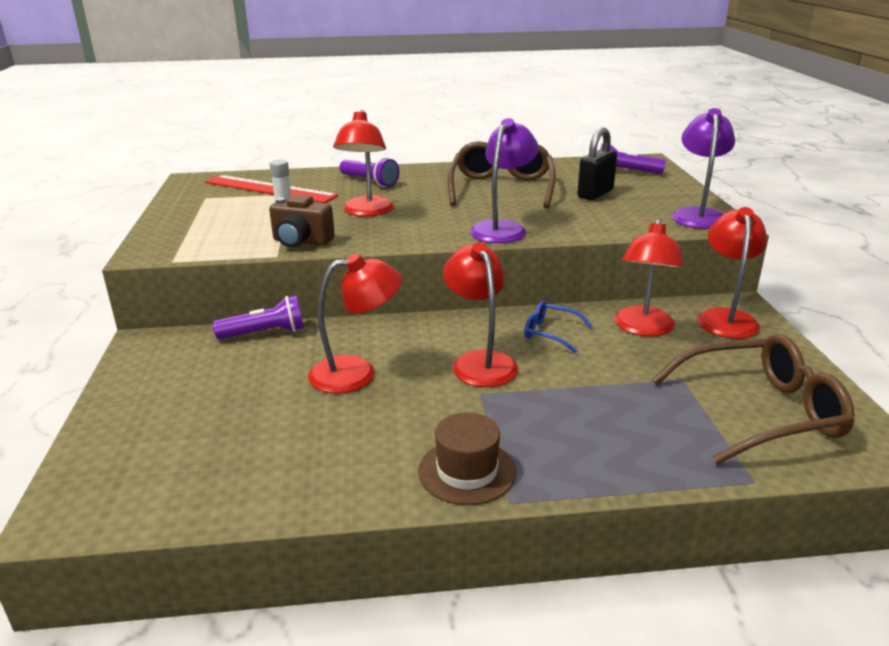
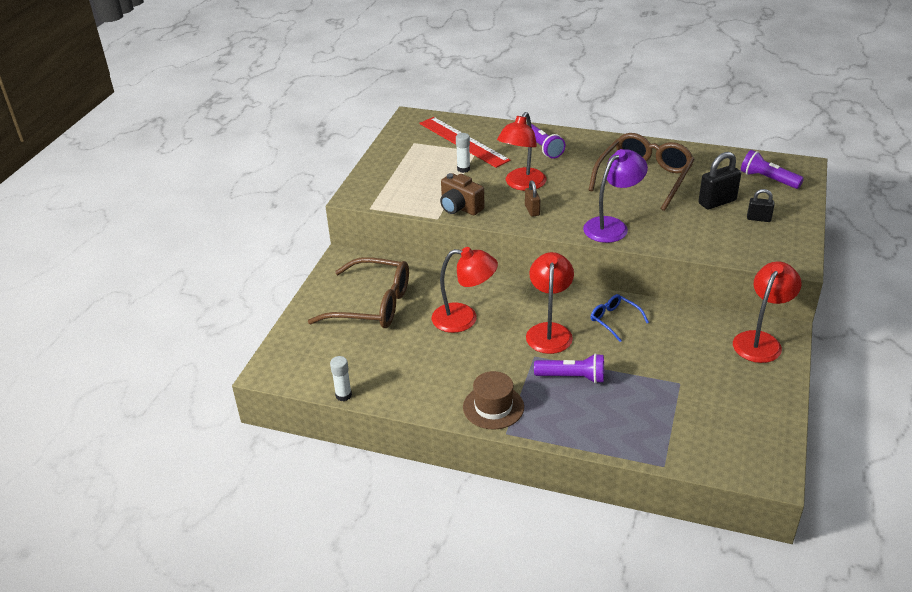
camera: 25 degrees right, 10 degrees up
purple flashlight [213,296,304,339] -> purple flashlight moved to [534,353,604,384]
red lamp [615,218,684,337] -> none
brown glasses [652,334,855,464] -> brown glasses moved to [308,257,409,328]
purple lamp [672,108,735,229] -> none
none -> white glue stick [330,356,352,401]
none -> brown padlock [525,180,540,217]
none -> black padlock [747,189,774,222]

